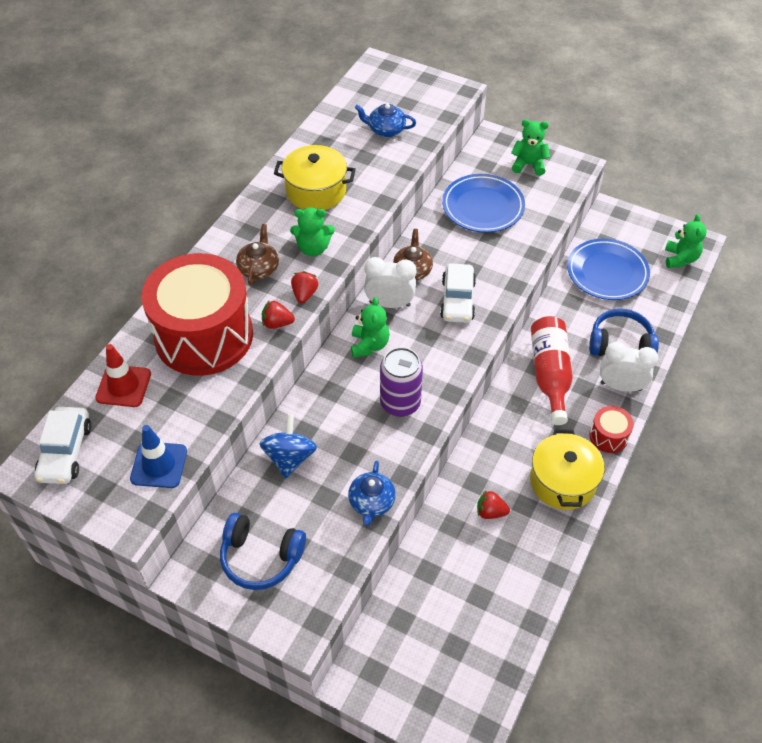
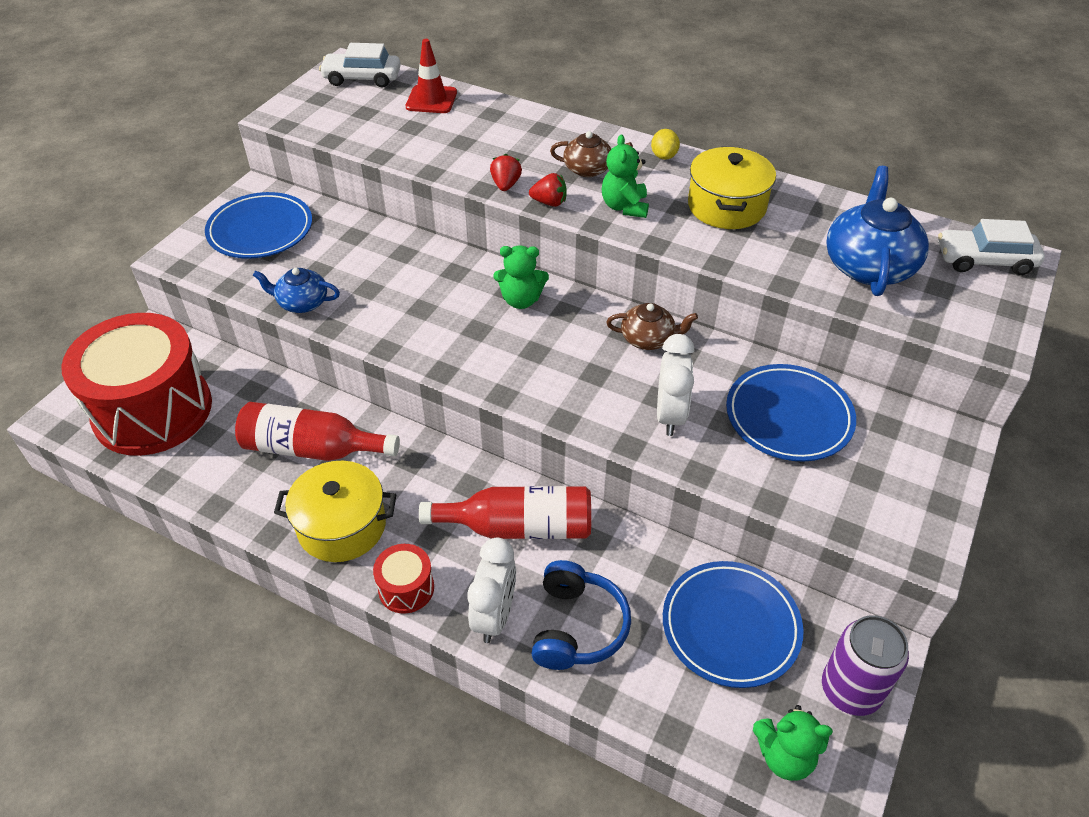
camera: 90 degrees right, 5 degrees down
blue traffic cone [130,425,187,488] -> none
red drum [141,253,253,376] -> red drum moved to [61,313,212,456]
blue headphones [220,513,306,590] -> blue plate [205,192,312,258]
blue spinning top [260,414,317,479] -> none
blue teapot [355,103,416,137] -> blue teapot [826,166,929,296], size x1.74
white clock [364,257,416,308] -> white clock moved to [657,334,694,436]
purple can [380,347,423,417] -> purple can moved to [822,615,909,716]
white car [440,263,476,323] -> white car moved to [938,219,1045,275]
red strawberry [477,490,510,519] -> red bottle [235,402,400,461]
green teddy bear [511,119,550,176] -> none
none -> yellow lemon [651,129,680,160]

